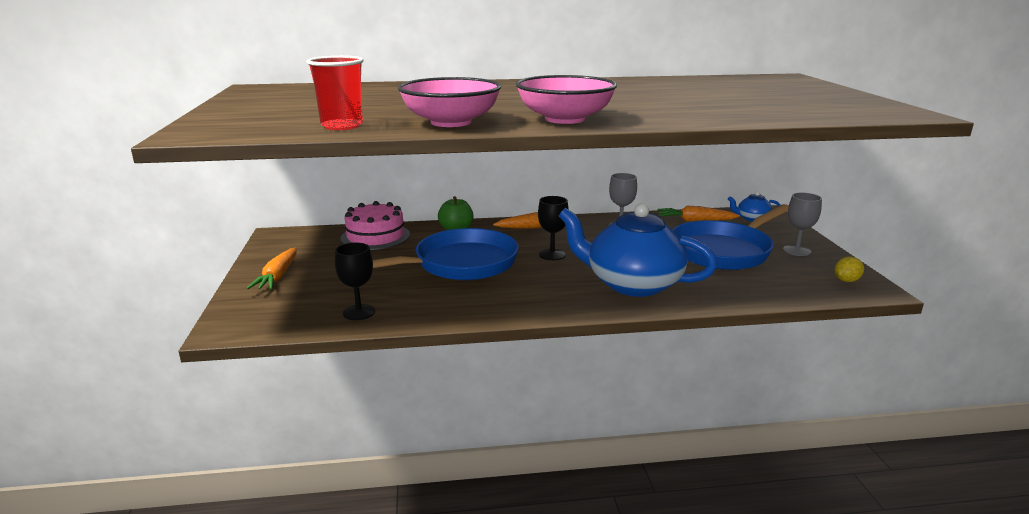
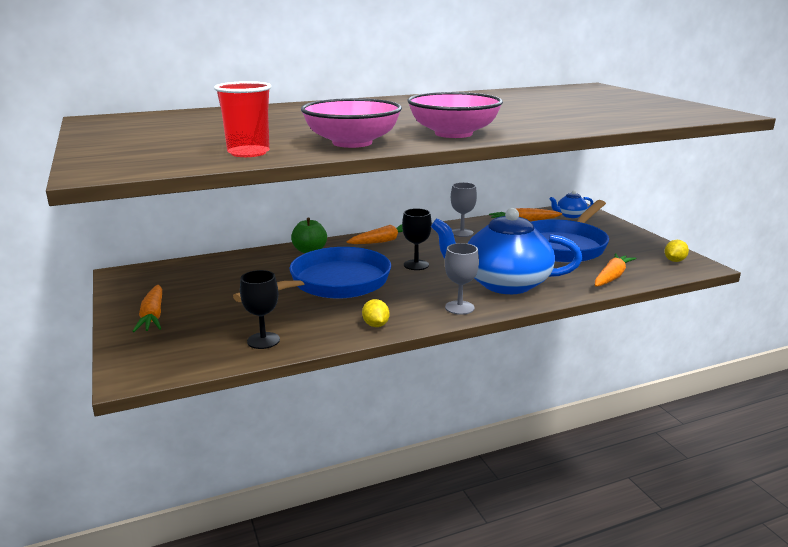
camera: 15 degrees left, 0 degrees up
pink cake [340,201,410,250] -> none
grey goblet [783,193,822,256] -> grey goblet moved to [445,243,479,315]
none -> yellow lemon [362,299,389,327]
none -> orange carrot [595,253,637,287]

